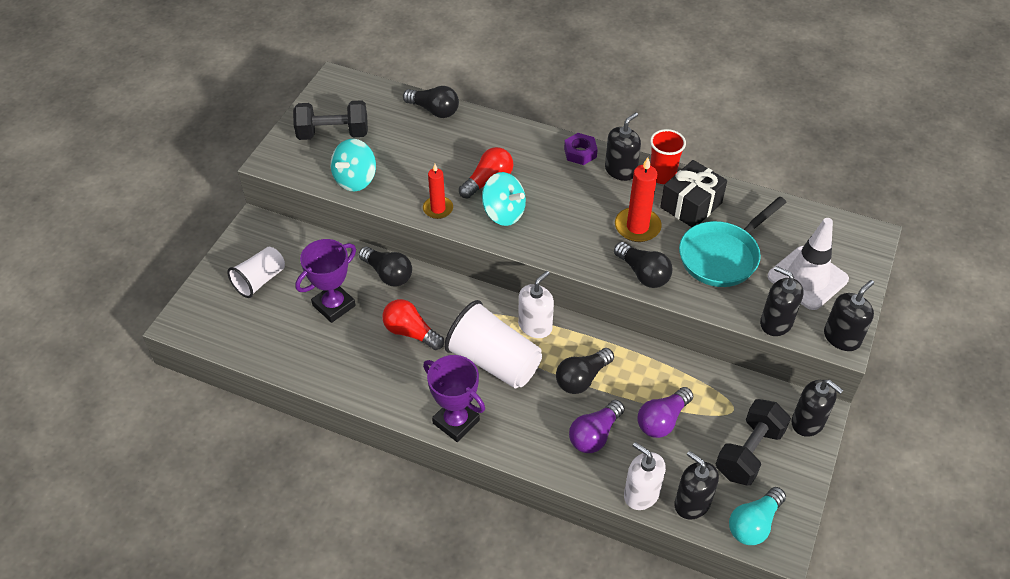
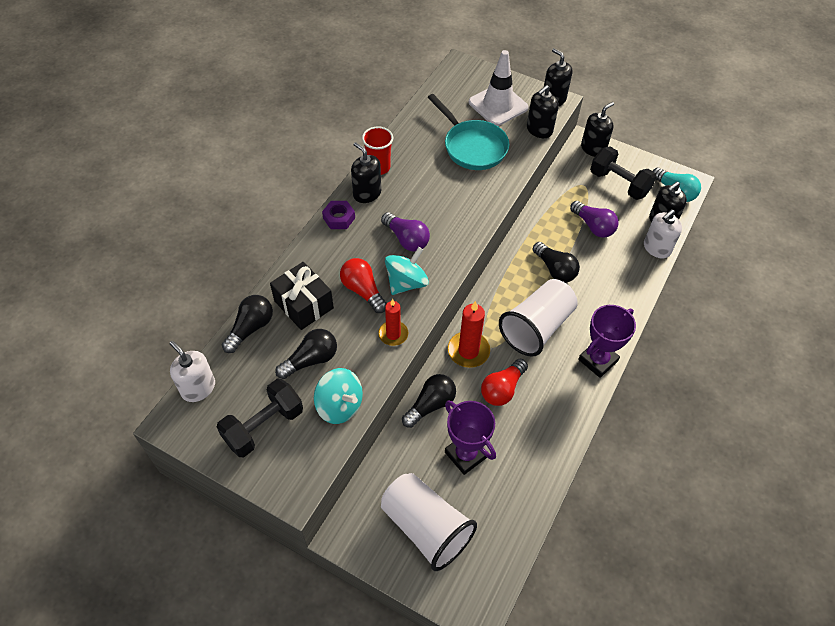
camera: 85 degrees left, 5 degrees up
white cup [227,247,285,298] -> white cup [381,473,477,571], size x1.61
black dumbbell [293,100,368,140] -> black dumbbell turned 45 degrees clockwise [217,379,303,457]
white soap dispenser [518,271,554,338] -> white soap dispenser moved to [169,341,215,402]
purple light bulb [569,400,625,453] -> purple light bulb moved to [381,212,430,252]
black light bulb [614,242,673,288] -> black light bulb moved to [275,329,337,379]
red candle [615,157,662,242] -> red candle moved to [448,301,490,368]
black gift [660,160,727,227] -> black gift moved to [270,262,334,330]

